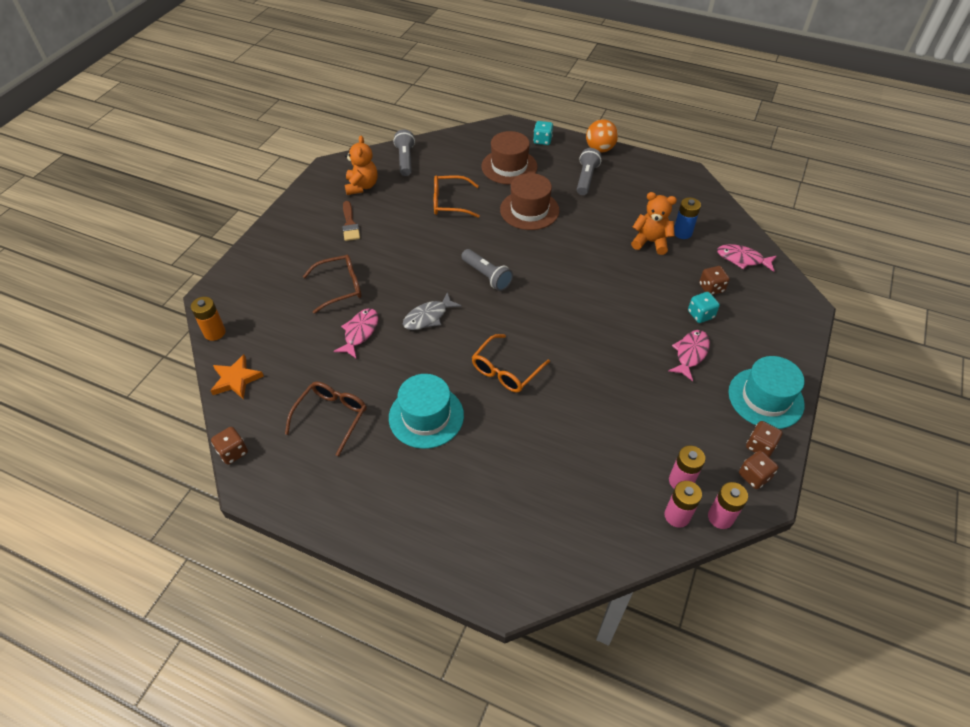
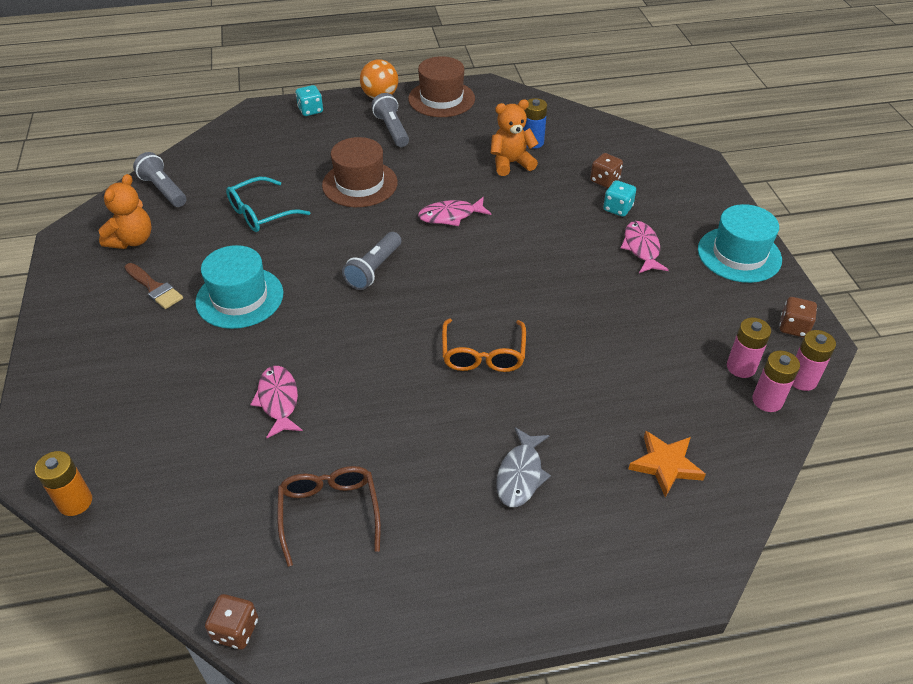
camera: 35 degrees left, 5 degrees down
orange star [210,354,264,399] -> orange star moved to [628,431,706,497]
brown glasses [303,255,361,314] -> none
orange teddy bear [345,136,378,195] -> orange teddy bear turned 60 degrees clockwise [99,174,152,249]
turquoise hat [389,374,464,449] -> turquoise hat moved to [195,245,283,329]
grey fish [403,292,462,330] -> grey fish moved to [496,427,551,507]
orange glasses [434,175,480,218] -> turquoise glasses [226,177,310,232]
grey flashlight [461,249,513,291] -> grey flashlight turned 105 degrees clockwise [342,232,401,290]
brown hat [481,131,538,185] -> brown hat moved to [408,56,475,117]
pink fish [717,244,777,272] -> pink fish moved to [418,197,492,226]
brown dice [746,421,783,457] -> none

